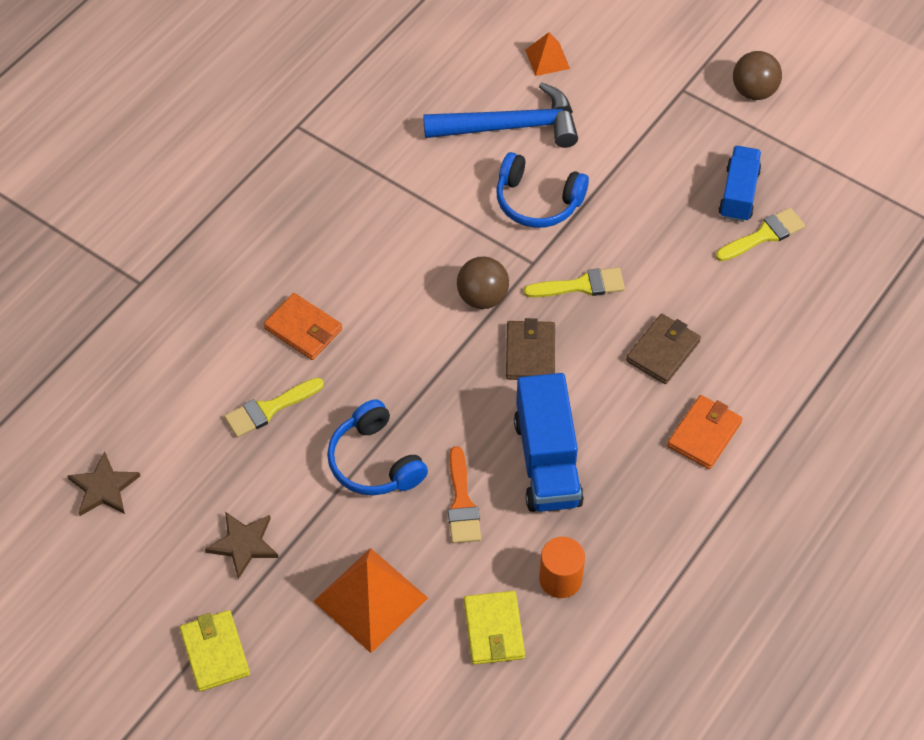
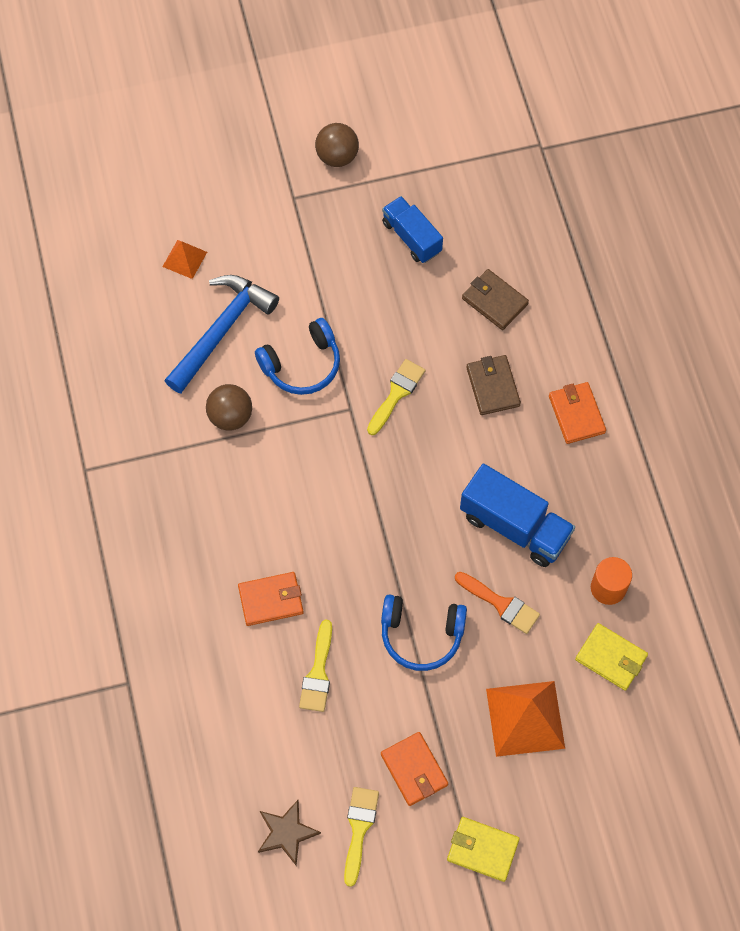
camera: 50 degrees left, 10 degrees up
brown star [205,512,279,579] -> orange wallet [381,732,448,806]
brown ball [457,257,509,309] -> brown ball moved to [206,384,252,431]
brown wallet [506,318,555,380] -> brown wallet moved to [462,269,529,330]
yellow brush [716,208,805,261] -> yellow brush moved to [344,787,379,887]

